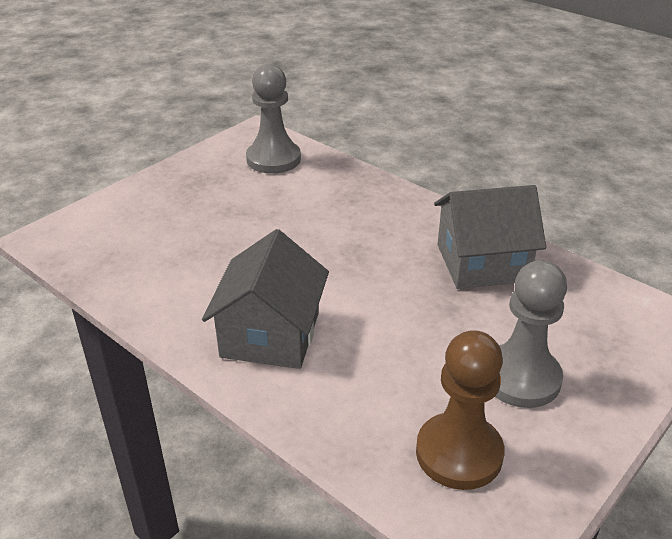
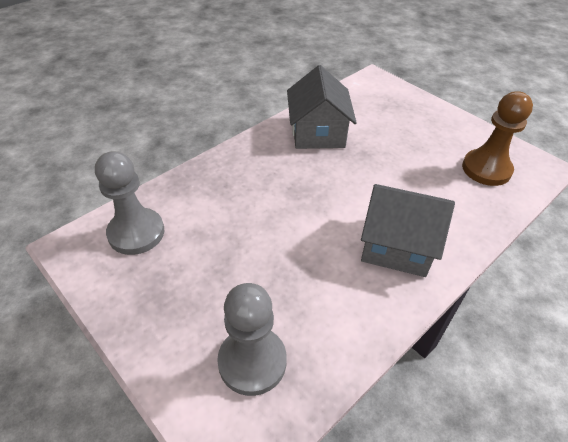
camera: 85 degrees left, 10 degrees up
grey pawn [495,260,567,408] -> grey pawn moved to [217,283,287,396]

